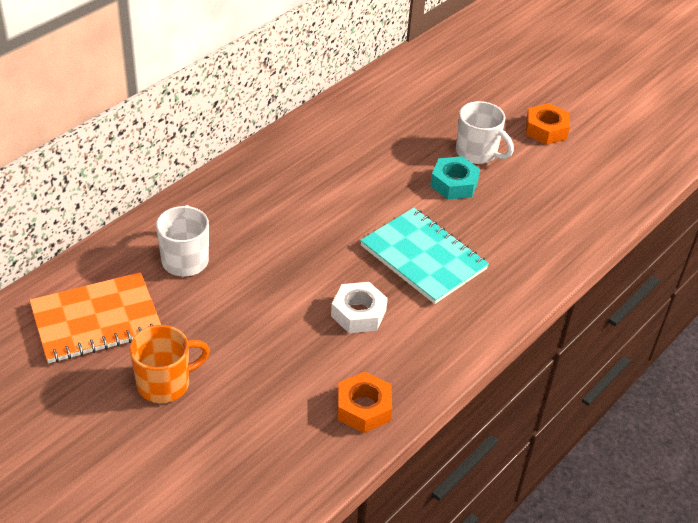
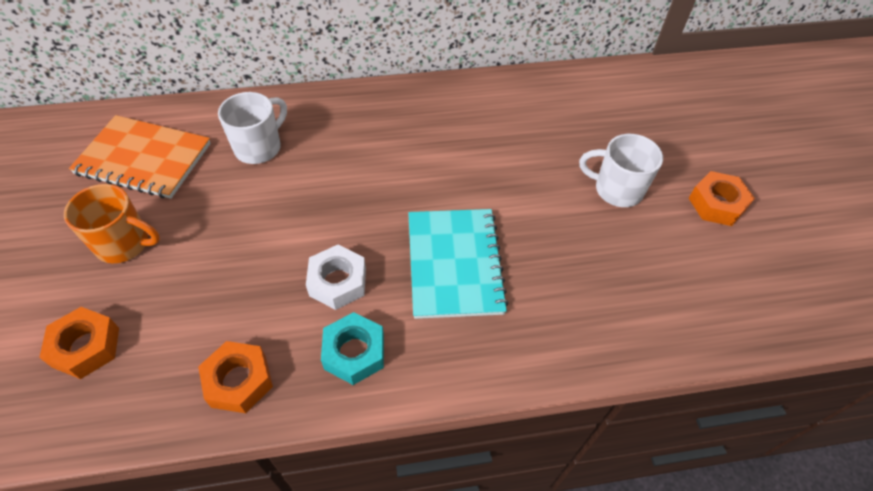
camera: 40 degrees right, 10 degrees up
turquoise nut [430,156,480,200] -> turquoise nut moved to [321,312,384,385]
white mug [456,101,514,164] -> white mug turned 120 degrees clockwise [579,134,663,207]
none -> orange nut [39,307,119,379]

